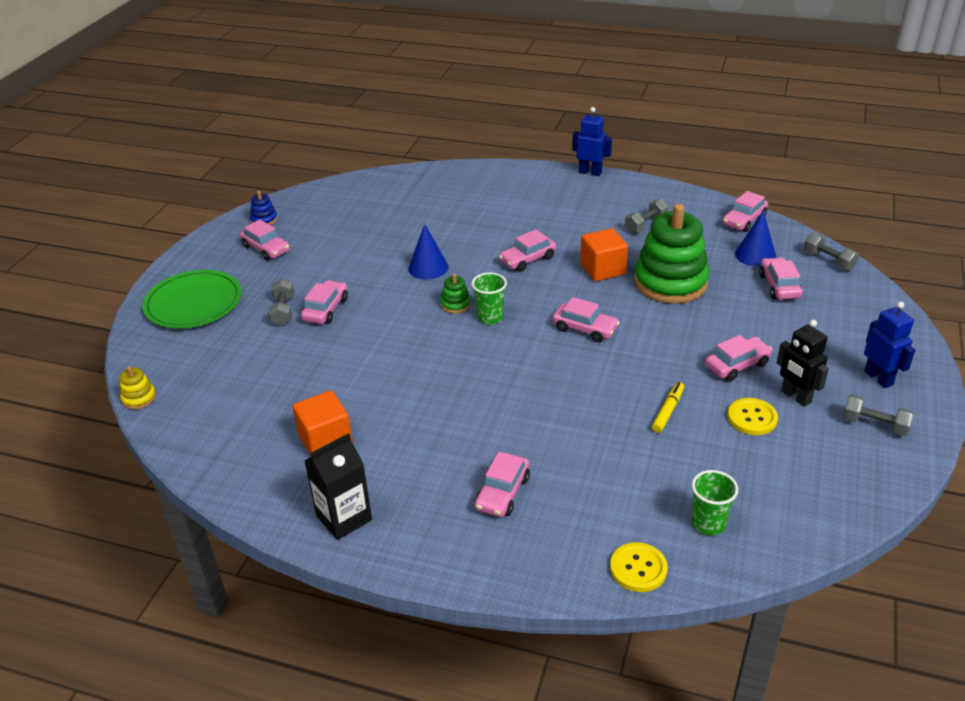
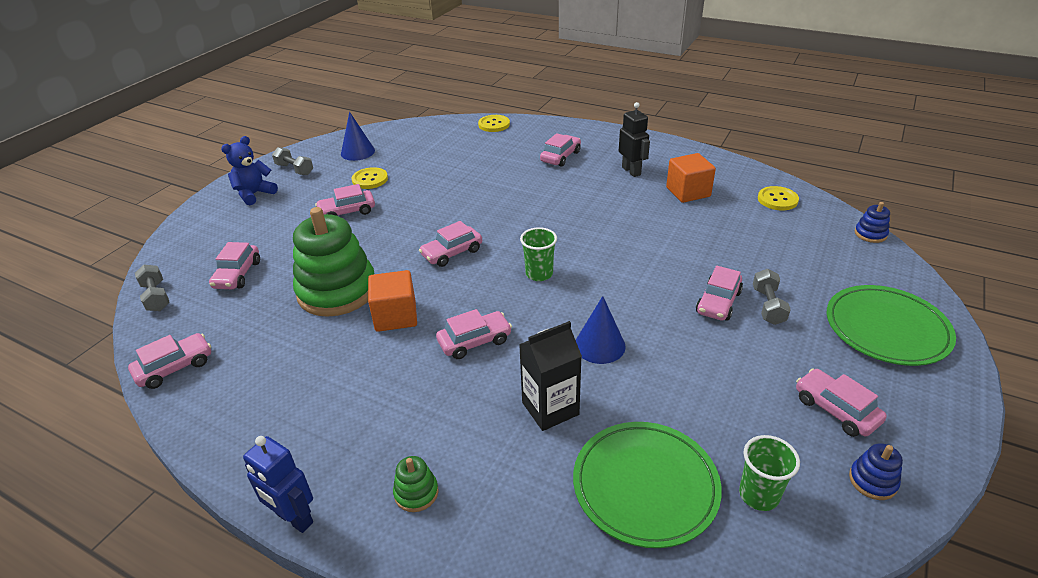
camera: 170 degrees left, 0 degrees up
yellow stacking toy [120,366,156,409] -> blue stacking toy [854,202,890,243]
black carton [304,433,372,540] -> black carton moved to [519,321,582,431]
green stacking toy [441,274,471,314] -> green stacking toy moved to [393,456,439,512]
pink car [553,297,620,343] -> pink car turned 75 degrees counterclockwise [419,221,482,267]
grey dumbbell [625,199,668,234] -> none
yellow marker [652,382,684,433] -> none
green cup [692,470,738,536] -> green cup moved to [739,435,800,511]
blue cone [735,211,776,267] -> blue cone moved to [341,112,375,161]
black robot [777,320,829,407] -> black robot moved to [619,102,650,177]
blue robot [864,301,915,388] -> blue teddy bear [221,136,278,205]
none -> green plate [573,422,722,548]
none -> yellow button [758,186,799,210]

